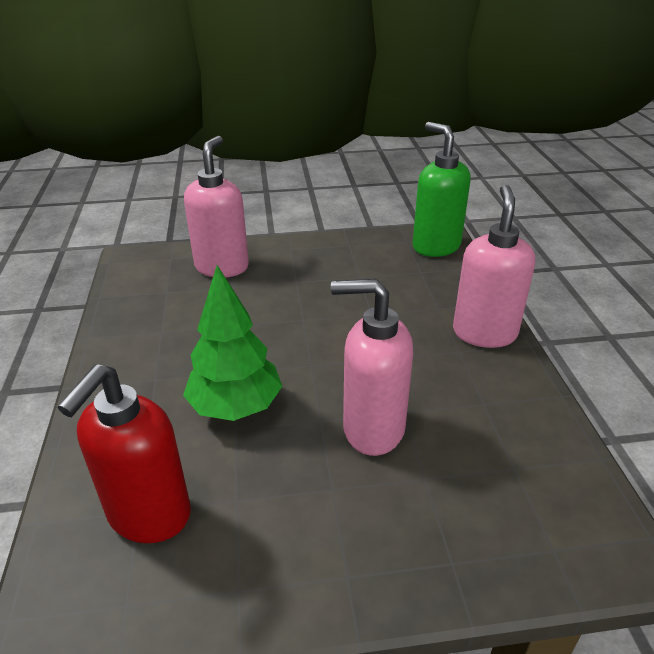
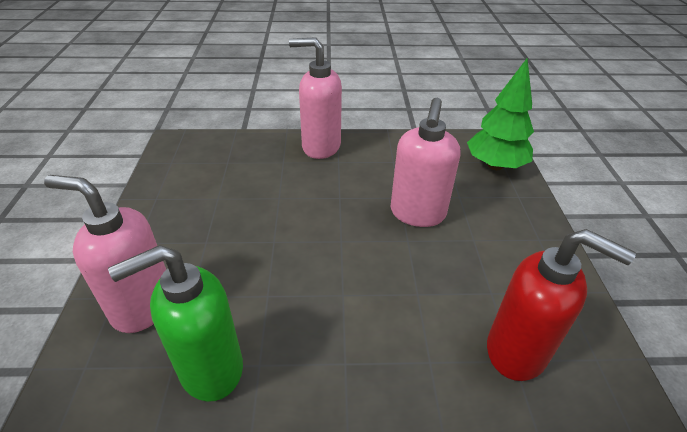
camera: 85 degrees left, 5 degrees up
green tree [183,265,282,421] -> green tree moved to [467,58,534,170]
green soap dispenser [413,122,471,257] -> green soap dispenser moved to [108,245,243,402]

